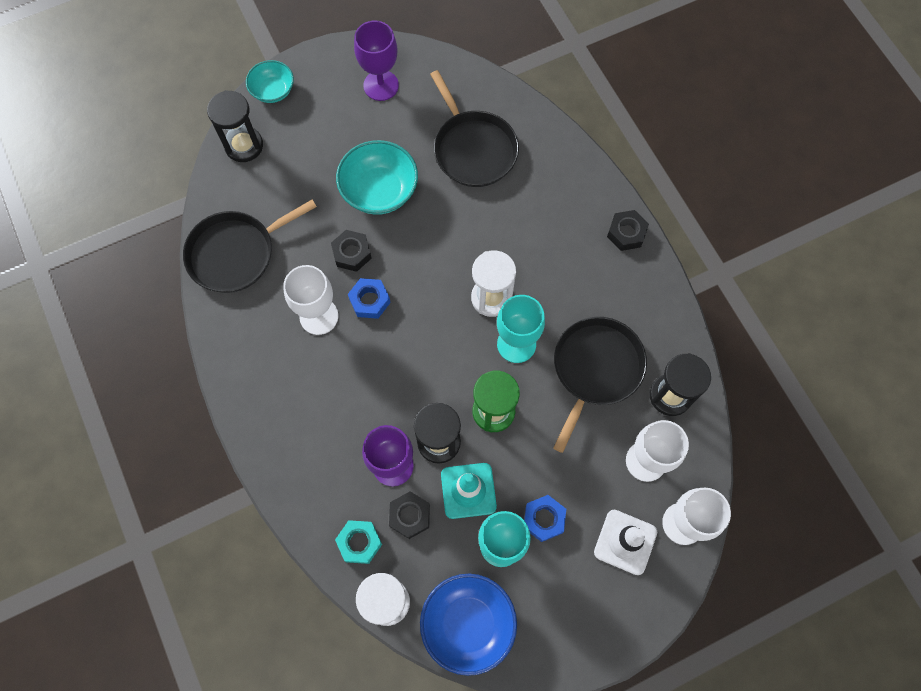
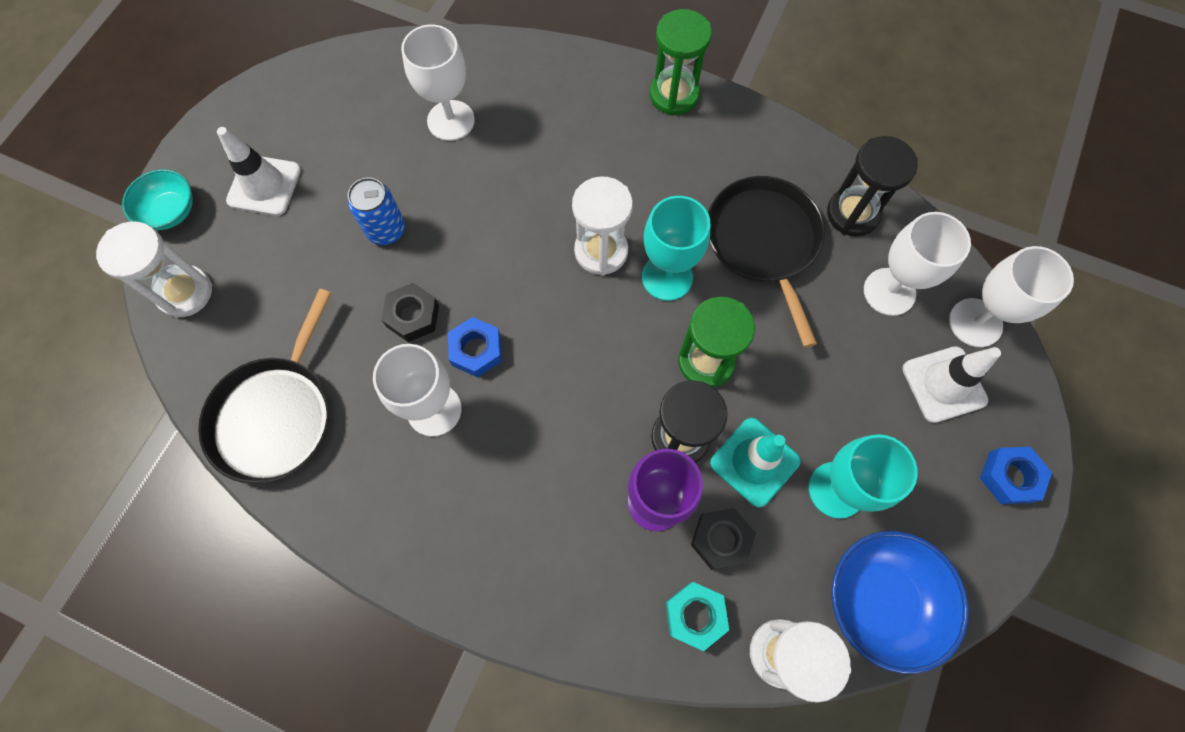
camera: 40 degrees left, 0 degrees up
black hourglass [207,90,263,162] -> white hourglass [96,221,212,318]
turquoise bowl [336,140,418,215] -> blue can [348,178,405,245]
purple goblet [354,21,399,101] -> none
black pan [430,70,519,187] -> white goblet [401,25,475,141]
blue nut [524,495,566,542] -> blue nut moved to [980,447,1052,504]
black nut [607,210,649,251] -> green hourglass [650,9,712,115]
none -> white traffic cone [217,127,301,216]

